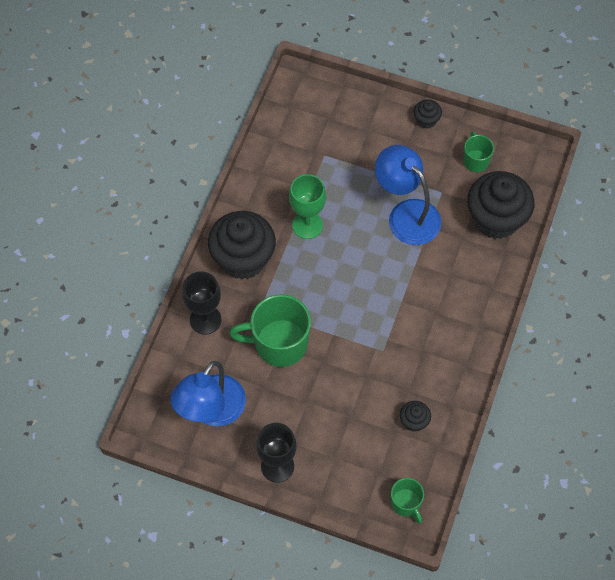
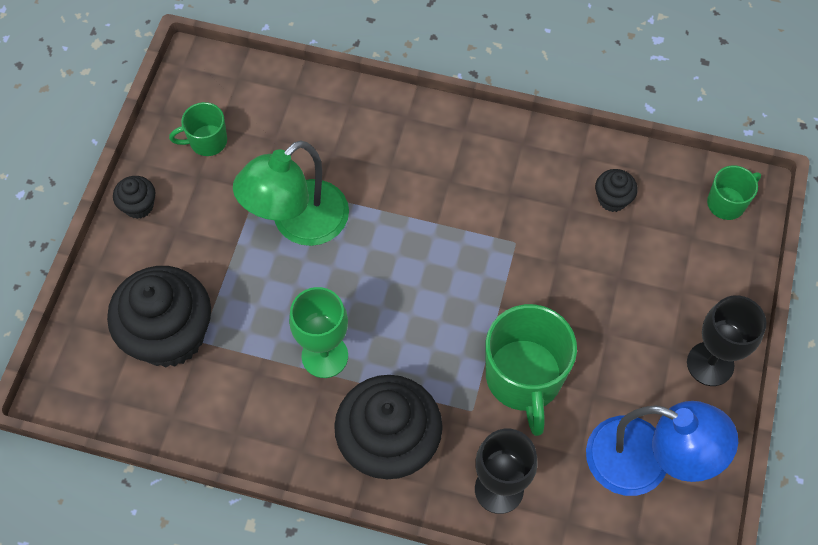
camera: 95 degrees left, 0 degrees up
blue lamp [375,145,441,245] -> green lamp [233,140,349,246]
black cupcake [467,171,534,239] -> black cupcake moved to [107,266,211,367]

